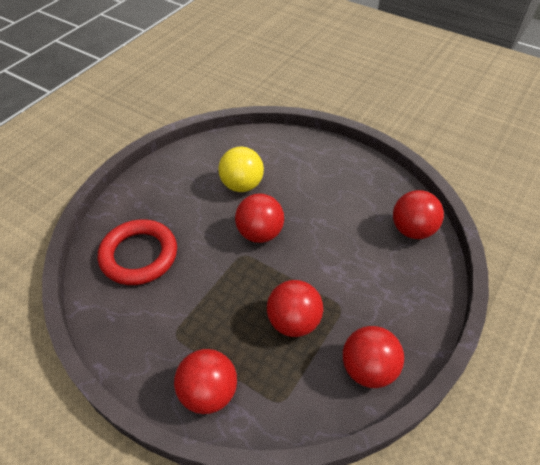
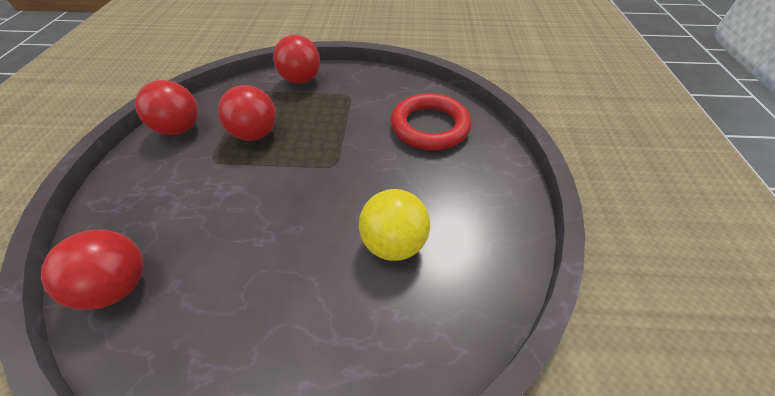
camera: 150 degrees right, 0 degrees up
red ball [235,194,284,243] -> none

